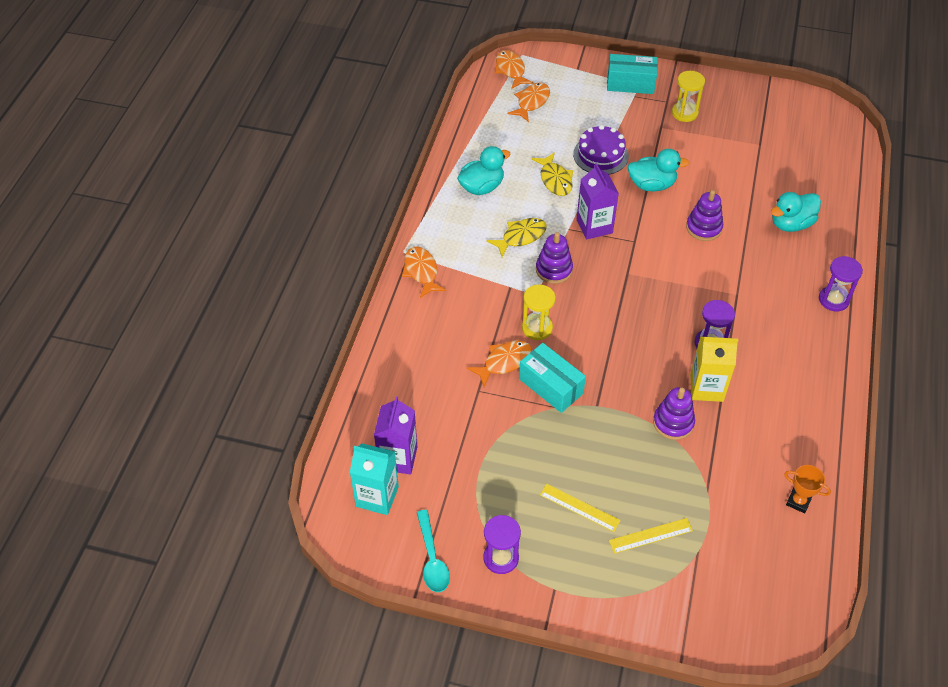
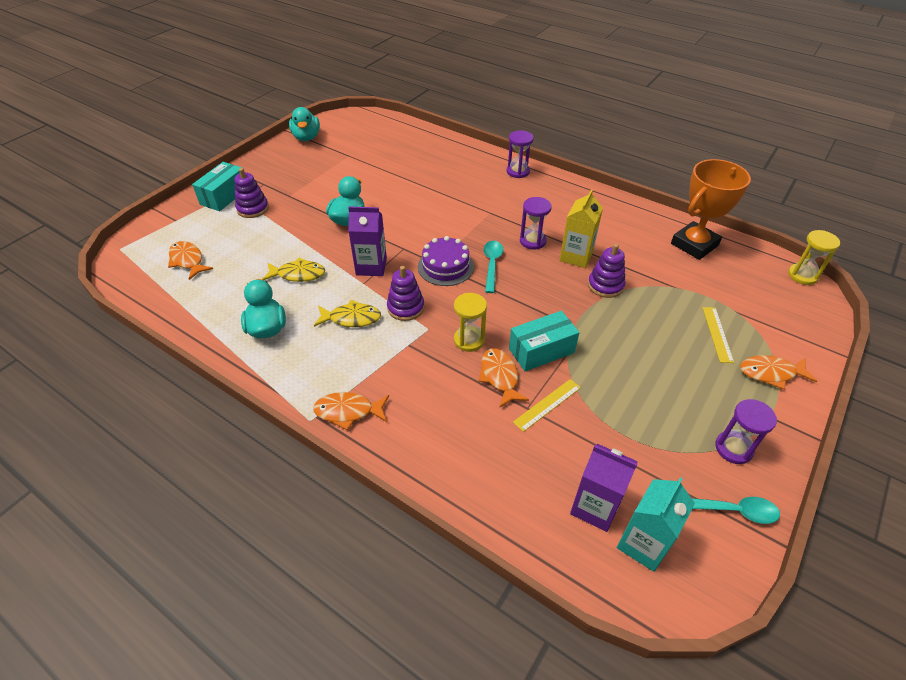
camera: 70 degrees left, 5 degrees down
yellow fish [487,218,547,257] -> yellow fish turned 105 degrees clockwise [314,300,381,327]
orange fish [495,50,533,89] -> orange fish moved to [740,355,817,390]
yellow ruler [540,484,621,532] -> yellow ruler moved to [513,379,581,432]
purple cake [573,125,629,175] -> purple cake moved to [418,236,474,286]
yellow hourglass [672,71,705,122] -> yellow hourglass moved to [788,230,840,285]
purple stacking toy [686,190,723,241] -> purple stacking toy moved to [234,168,269,218]
turquoise duck [771,192,821,232] -> turquoise duck moved to [289,107,320,141]
orange trophy [784,465,831,513] -> orange trophy [671,159,751,260], size x2.18
none -> turquoise spoon [484,241,503,293]

